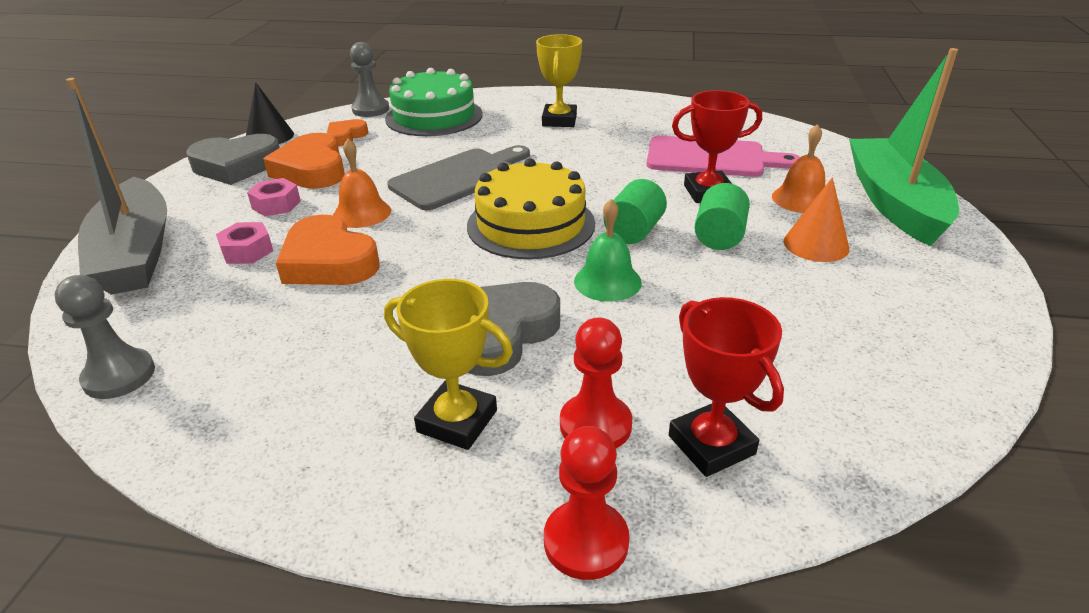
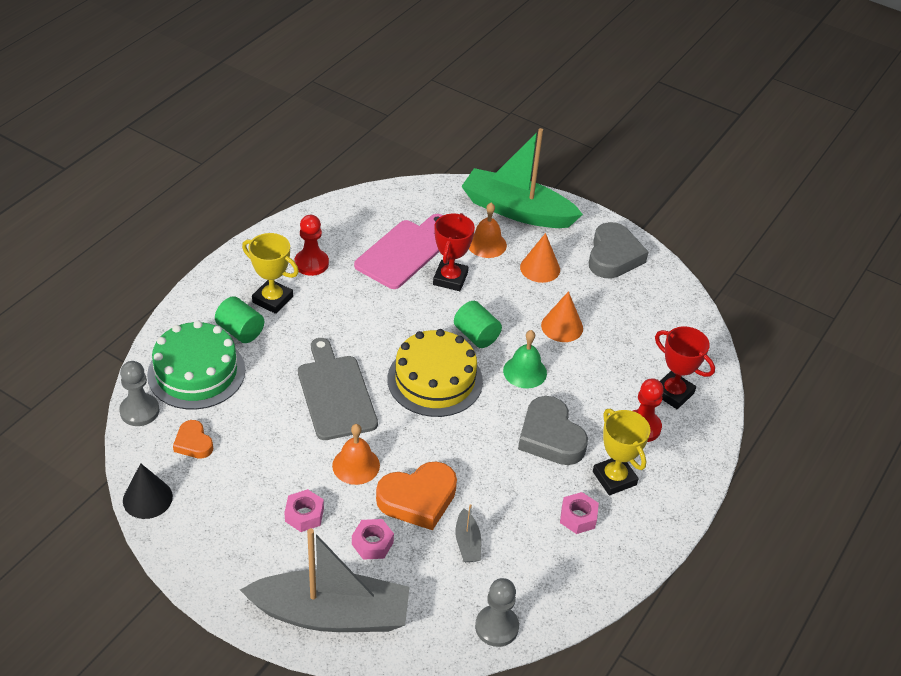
camera: 70 degrees left, 10 degrees up
grey heart [186,134,280,185] -> grey heart moved to [589,222,648,279]
orange heart [263,133,345,189] -> none
yellow trophy [384,279,513,450] -> yellow trophy turned 75 degrees counterclockwise [593,409,650,495]
red pawn [544,426,629,580] -> red pawn moved to [294,215,329,276]
red trophy [669,297,784,477] -> red trophy turned 45 degrees clockwise [655,327,715,409]
green cylinder [695,183,750,250] -> green cylinder moved to [215,296,264,343]
none -> grey boat [455,504,481,562]
none -> orange cone [541,291,583,342]
none -> pink nut [560,492,599,534]

